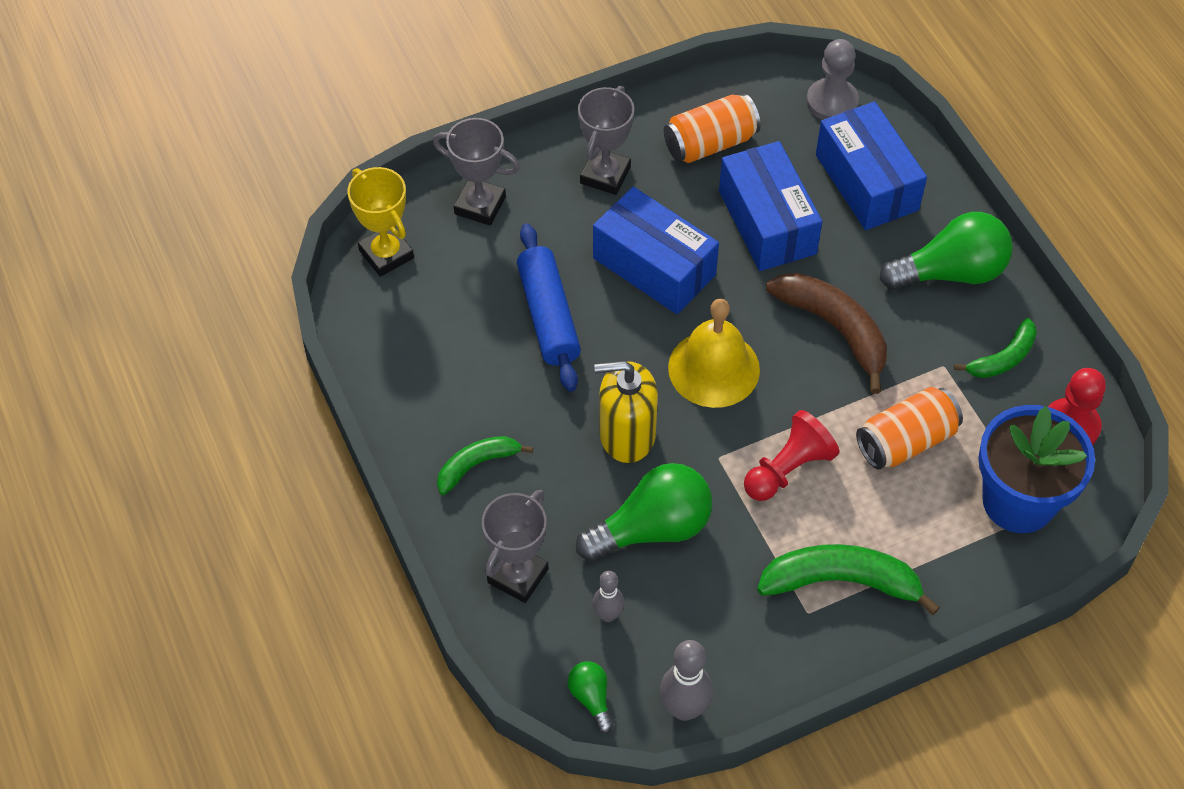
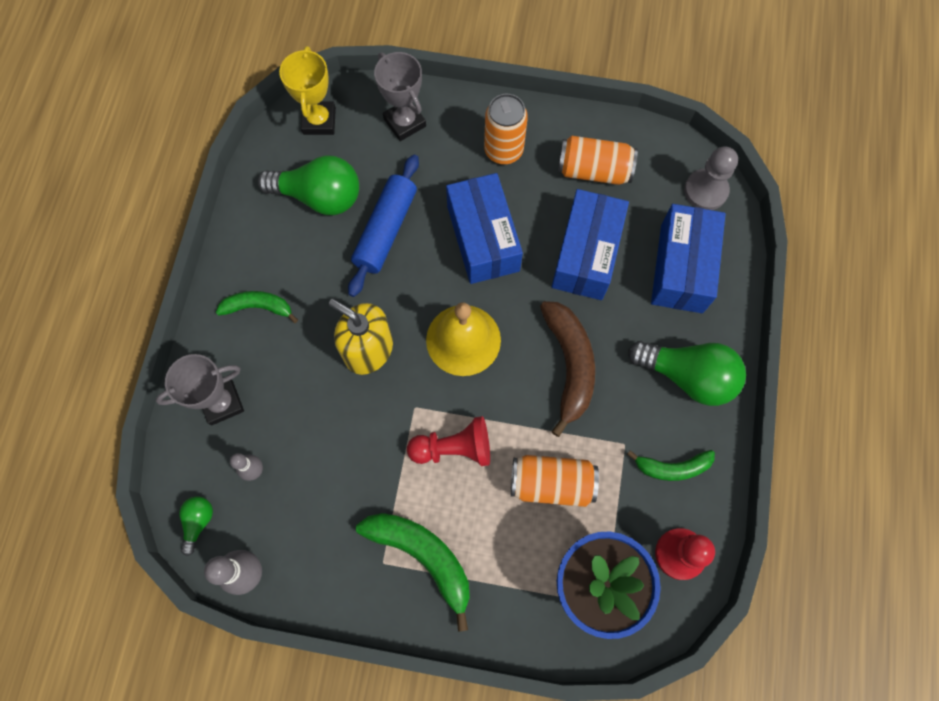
camera: 35 degrees right, 15 degrees up
green light bulb [576,463,712,562] -> green light bulb moved to [258,155,359,215]
grey trophy [578,86,634,195] -> orange can [484,94,528,165]

